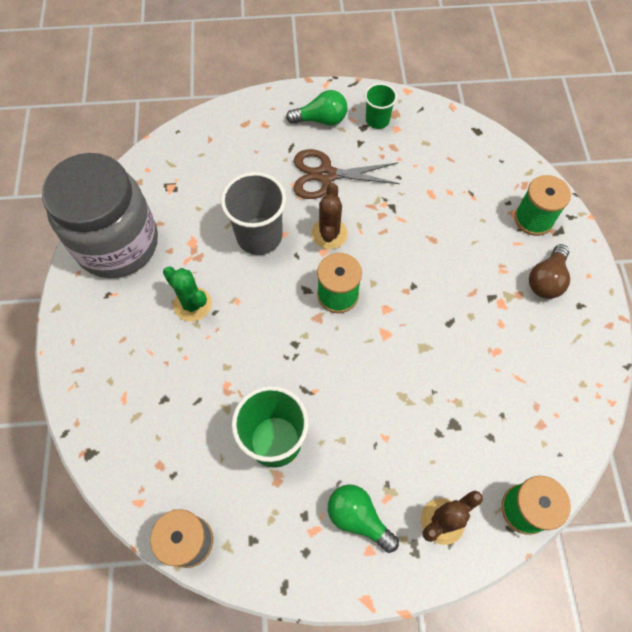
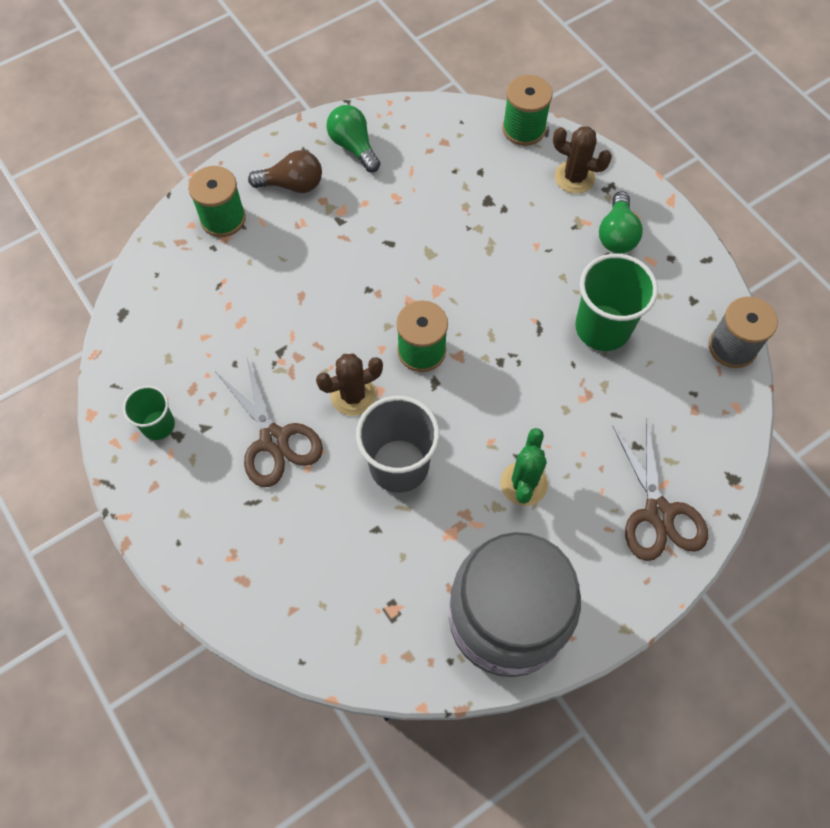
camera: 120 degrees left, 0 degrees up
green light bulb [286,90,347,125] -> green light bulb moved to [327,105,380,172]
none -> brown scissors [612,420,708,561]

